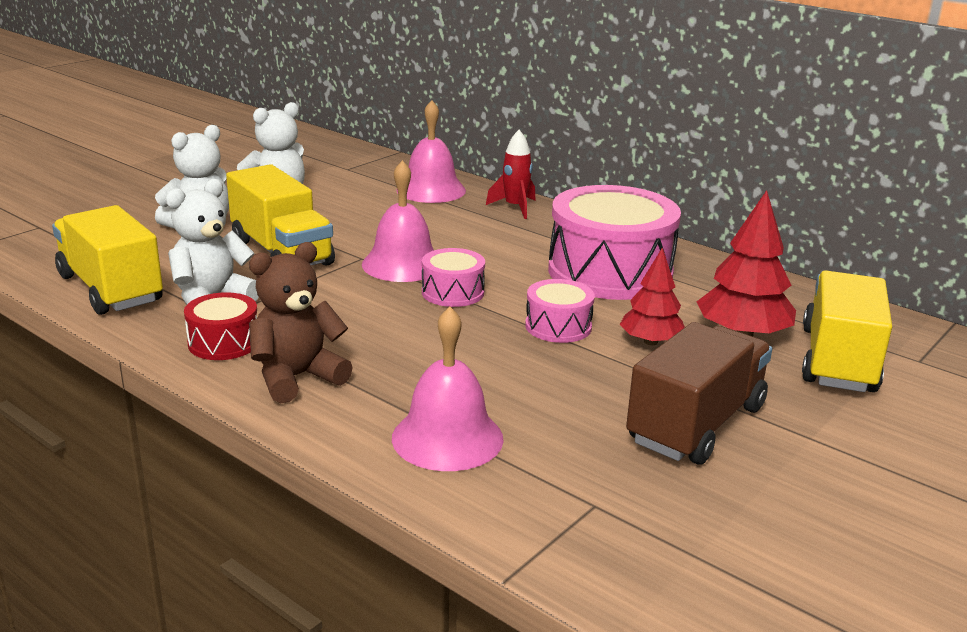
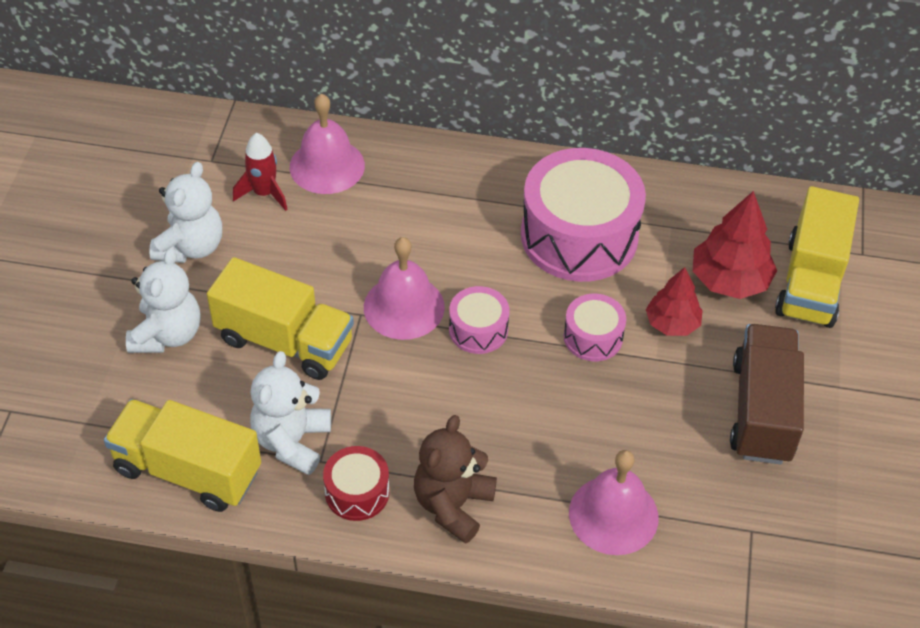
camera: 30 degrees left, 25 degrees up
red rocket [486,130,536,219] -> red rocket moved to [233,133,288,211]
yellow truck [802,270,892,392] -> yellow truck turned 150 degrees counterclockwise [775,186,859,328]

